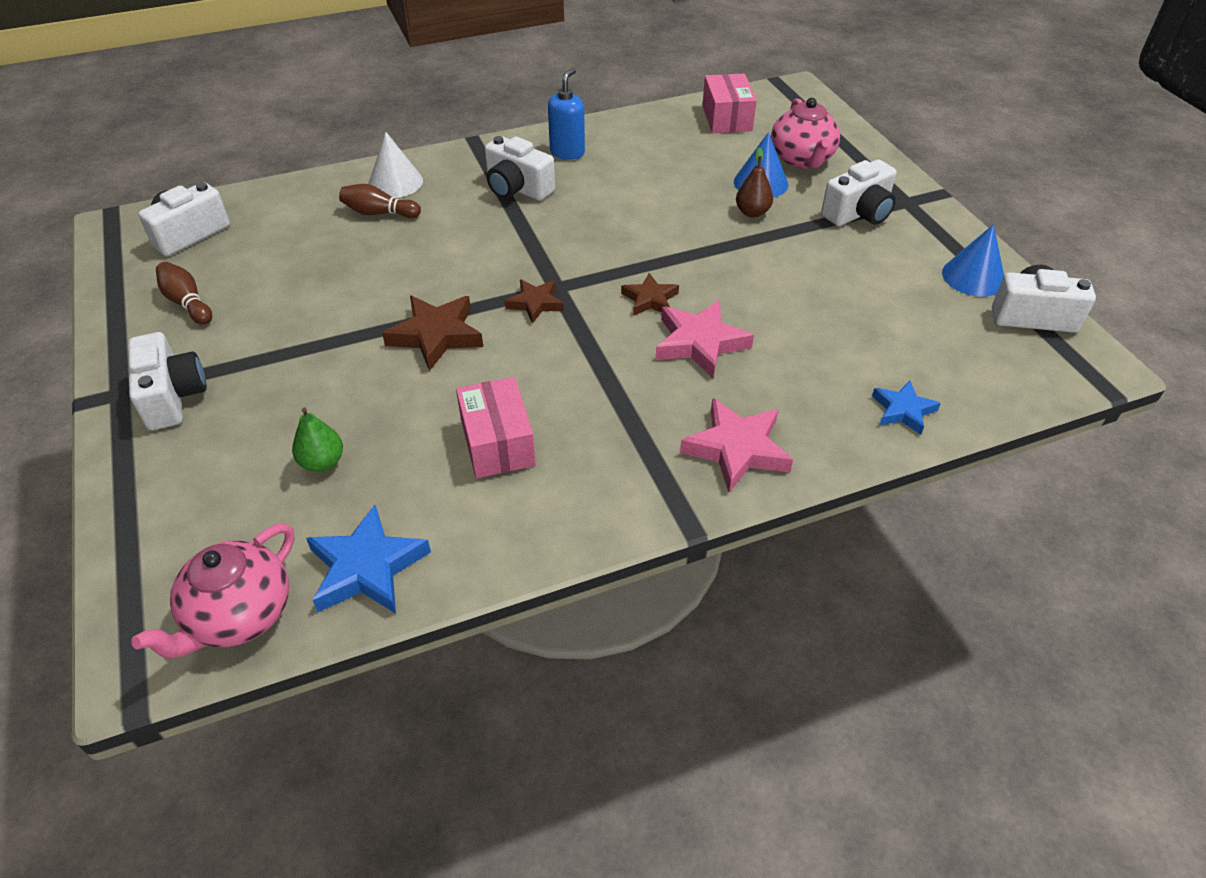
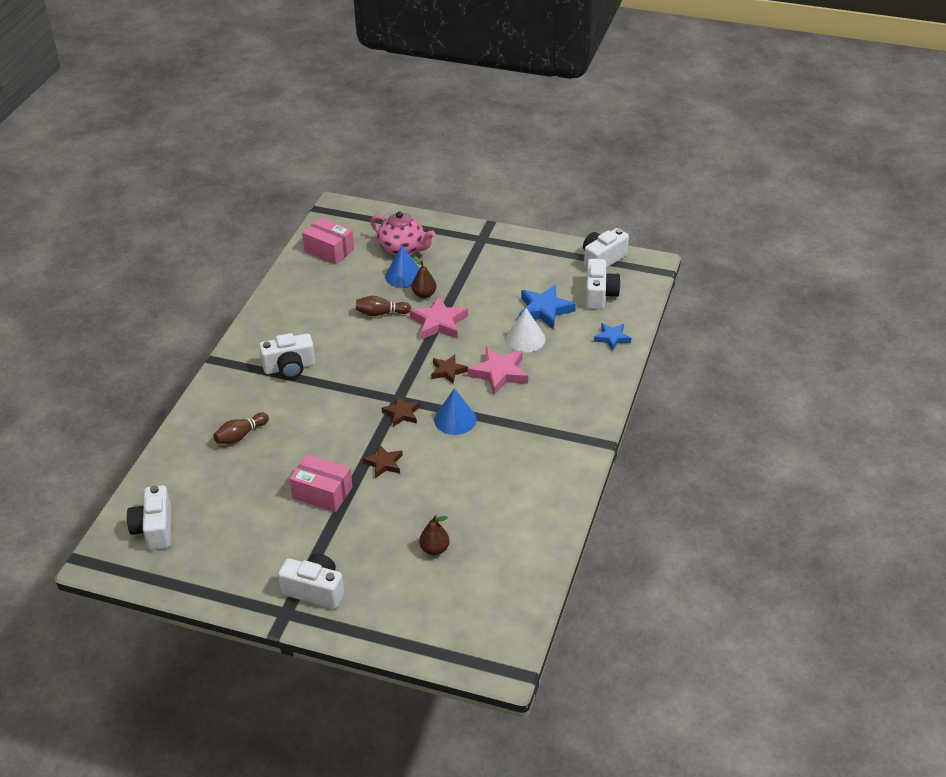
camera: 50 degrees left, 5 degrees down
pink teapot [131,523,295,659] -> none
brown bowling pin [156,262,212,325] -> brown bowling pin moved to [356,296,411,316]
green pear [292,407,343,472] -> brown pear [419,515,450,555]
blue star [306,505,431,613] -> blue star moved to [519,285,576,329]
white cone [368,132,423,198] -> white cone moved to [506,308,545,352]
brown star [382,296,483,371] -> brown star [363,445,403,478], size x0.62
pink box [456,377,536,478] -> pink box moved to [289,454,353,512]
blue soap dispenser [548,68,585,160] -> none
pink star [680,398,793,493] -> pink star moved to [410,296,468,340]
white camera [821,159,897,226] -> white camera moved to [586,259,621,310]
blue cone [942,224,1004,297] -> blue cone moved to [434,388,477,435]

